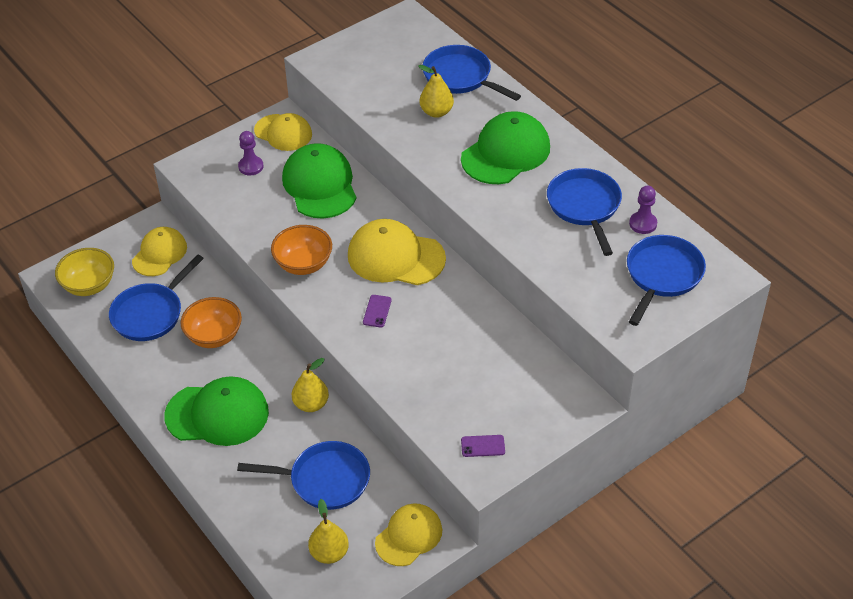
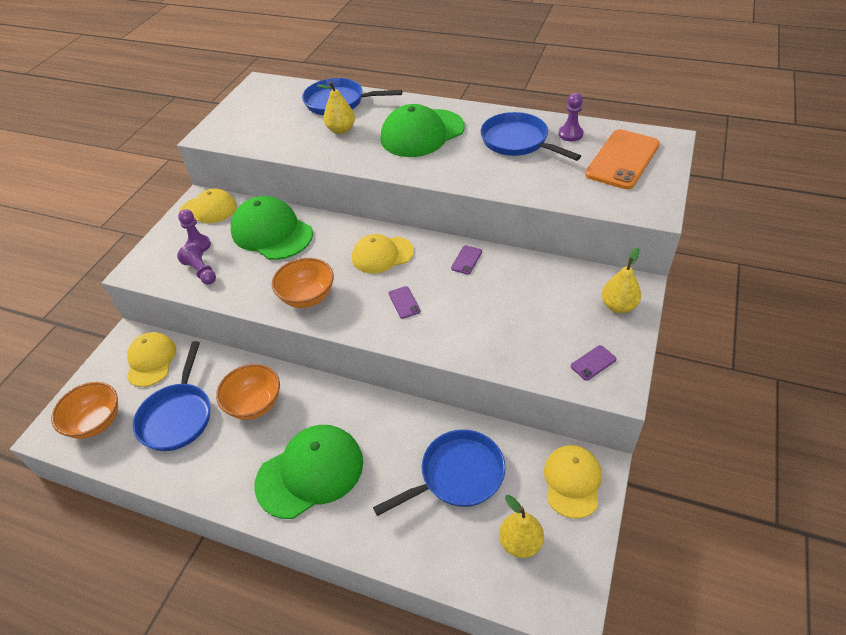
camera: 30 degrees left, 0 degrees up
yellow bowl [55,248,114,296] -> orange bowl [51,382,118,439]
yellow pear [292,358,329,412] -> yellow pear moved to [602,248,641,313]
yellow cap [348,219,446,285] -> yellow cap [352,234,414,274], size x0.66
green cap [461,111,550,184] -> green cap turned 135 degrees counterclockwise [380,104,465,157]
blue pan [627,235,706,326] -> orange phone [585,129,660,189]
none -> purple pawn [177,243,216,284]
none -> purple phone [451,245,482,274]

